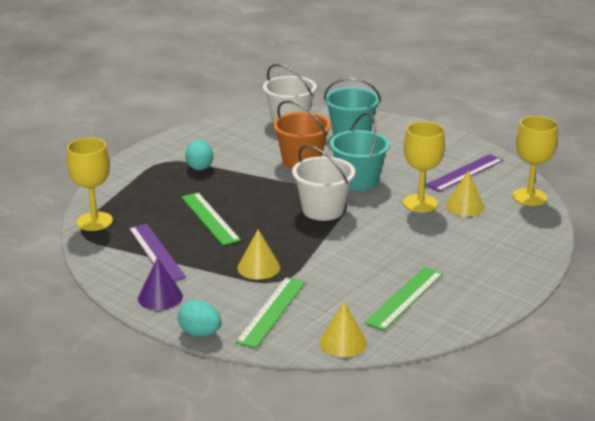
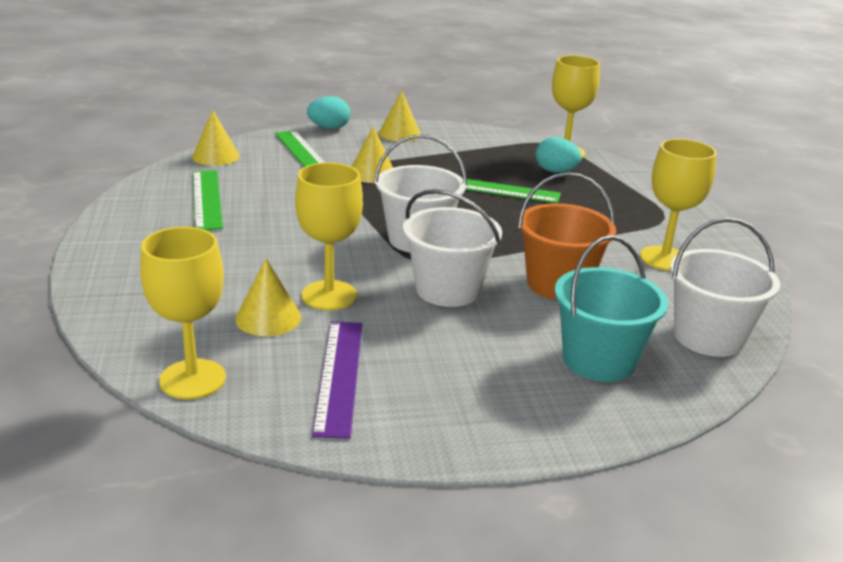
camera: 130 degrees right, 0 degrees up
purple ruler [128,223,186,281] -> none
purple cone [138,258,183,310] -> yellow cone [379,90,421,142]
turquoise egg [185,140,213,170] -> turquoise egg moved to [536,137,581,173]
turquoise bucket [330,113,390,191] -> white bucket [403,189,502,307]
none -> yellow goblet [640,139,717,271]

